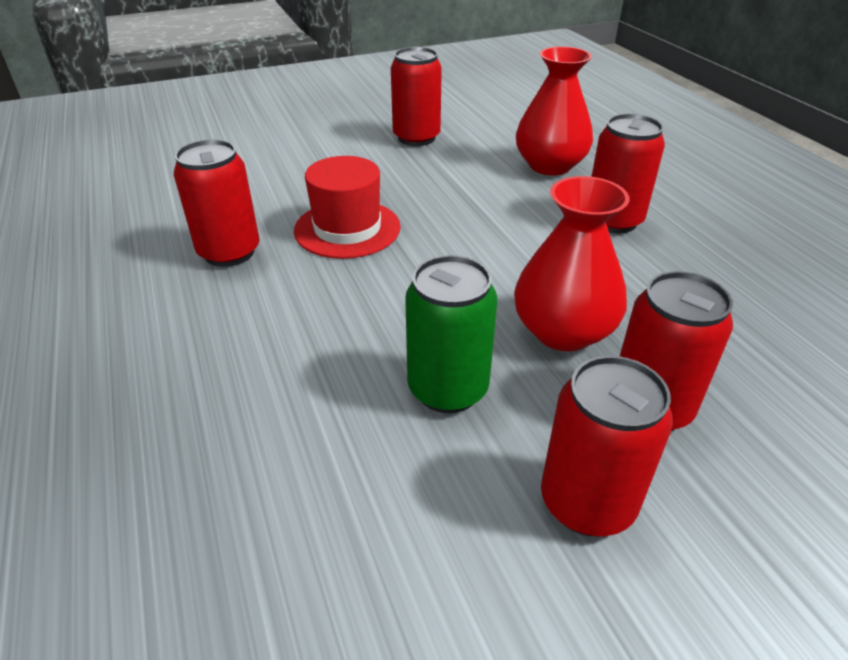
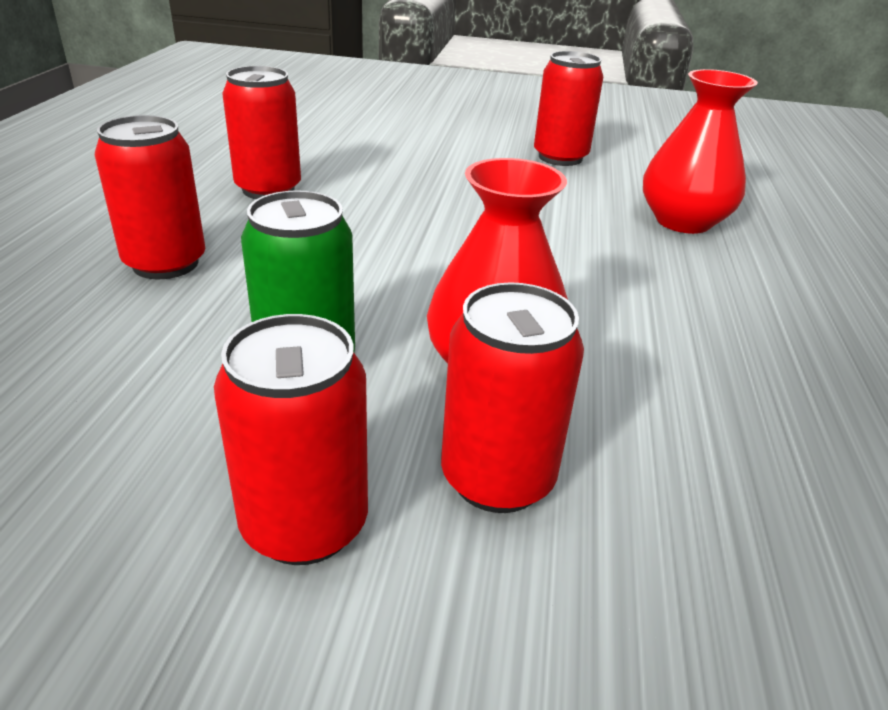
camera: 30 degrees right, 5 degrees down
red hat [294,156,401,259] -> none
red can [591,114,665,233] -> red can moved to [95,115,205,279]

